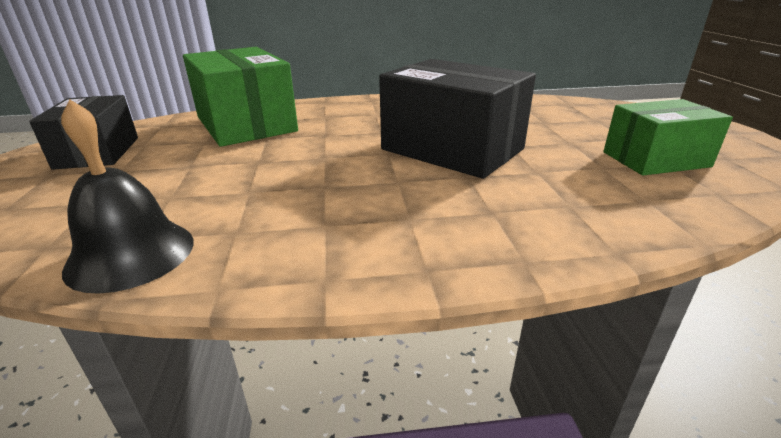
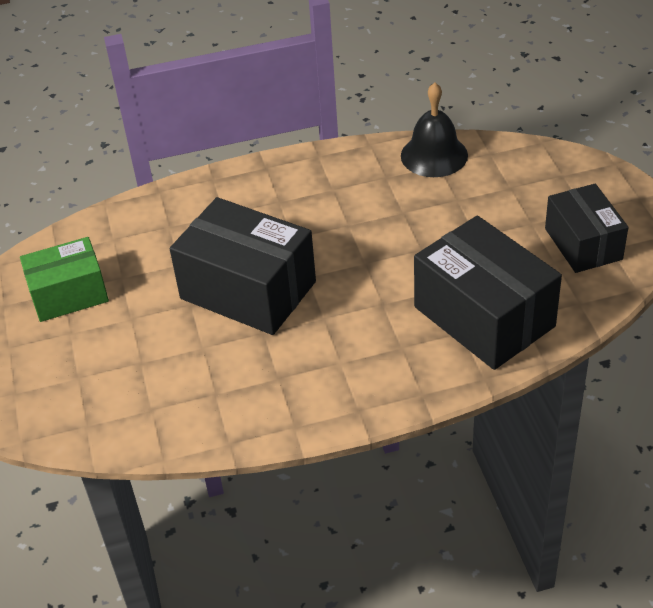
camera: 175 degrees right, 15 degrees up
green box [183,47,298,147] -> black box [414,215,562,370]

